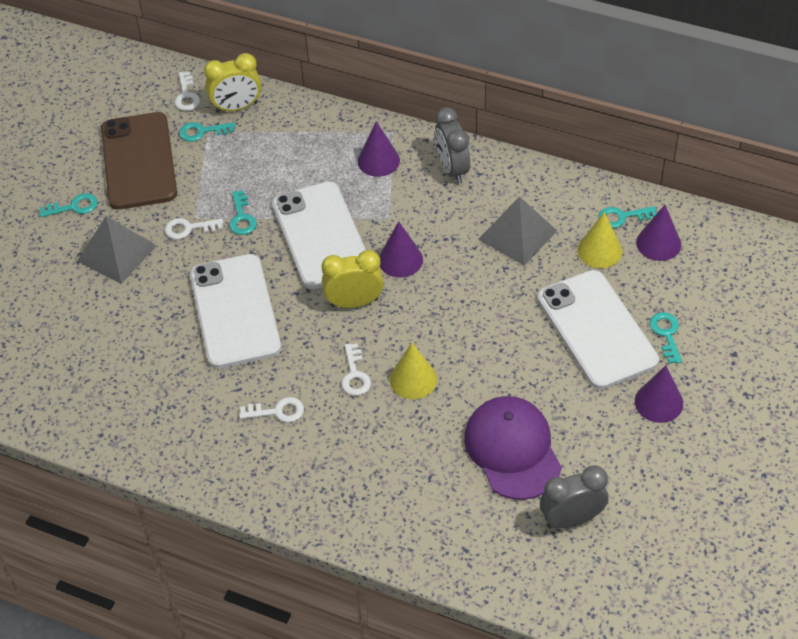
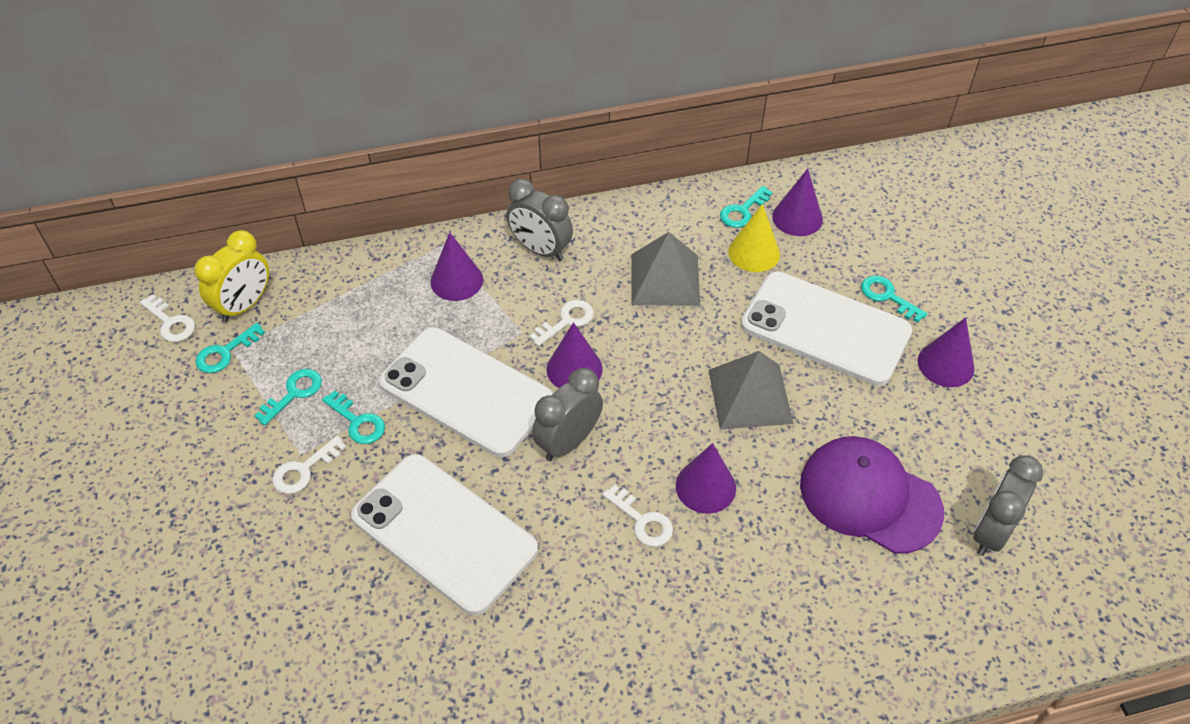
camera: 40 degrees left, 0 degrees up
turquoise key [39,193,98,217] -> turquoise key moved to [254,369,322,426]
grey pyramid [77,216,156,284] -> grey pyramid moved to [709,351,794,430]
brown phone [101,112,177,210] -> none
white key [239,397,304,423] -> white key moved to [529,300,594,347]
yellow clock [322,250,384,308] -> grey clock [532,368,603,461]
yellow cone [390,342,437,399] -> purple cone [676,443,736,514]

